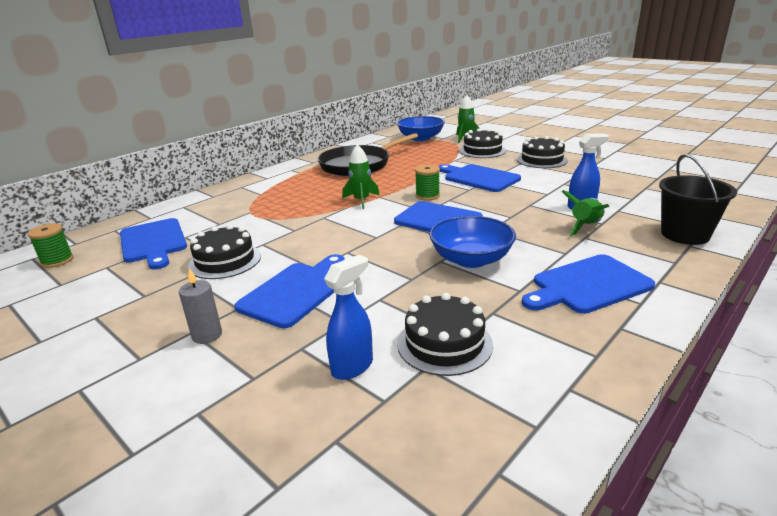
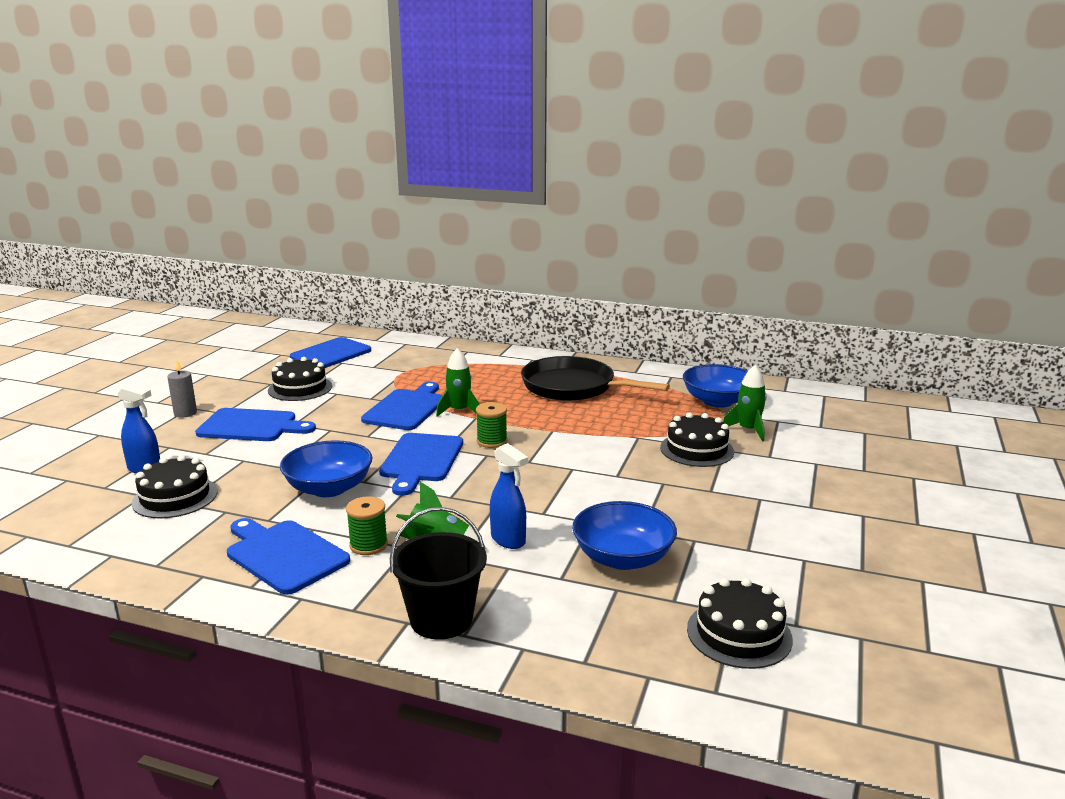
camera: 65 degrees right, 5 degrees down
green spool [28,223,73,268] -> green spool moved to [346,496,388,555]
blue cutting board [438,164,521,192] -> blue cutting board moved to [361,382,443,430]
black cake [517,136,568,168] -> black cake moved to [687,578,793,669]
none -> blue bowl [572,501,677,570]

